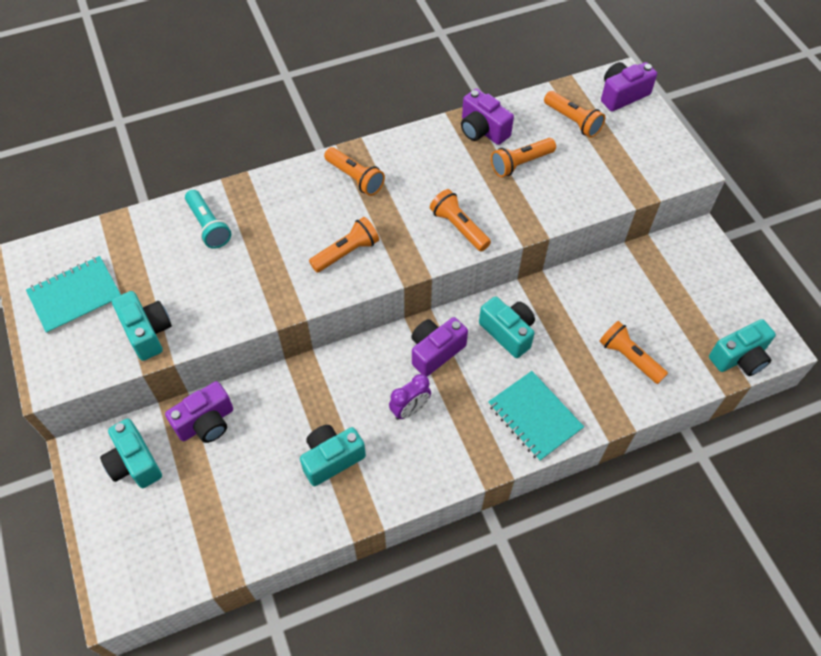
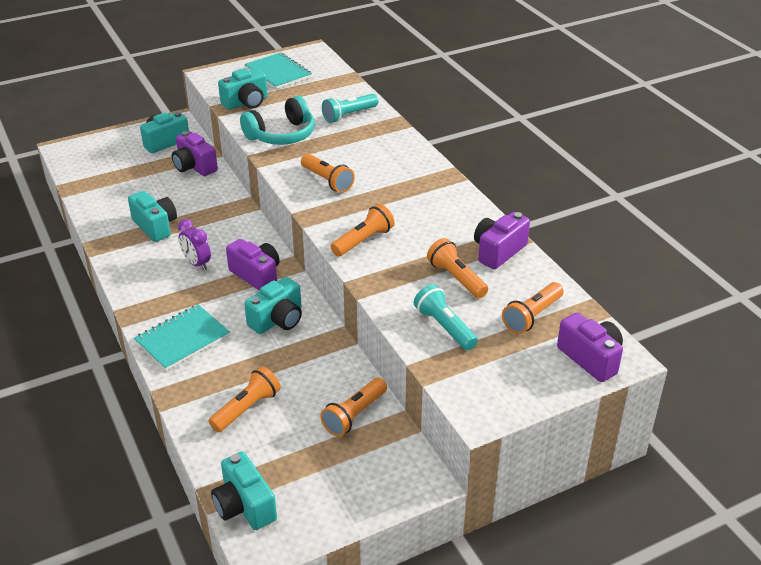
camera: 85 degrees right, 20 degrees down
orange flashlight [324,147,385,196] -> orange flashlight moved to [320,378,387,437]
none -> turquoise headphones [240,96,315,145]
none -> turquoise flashlight [414,284,478,350]

